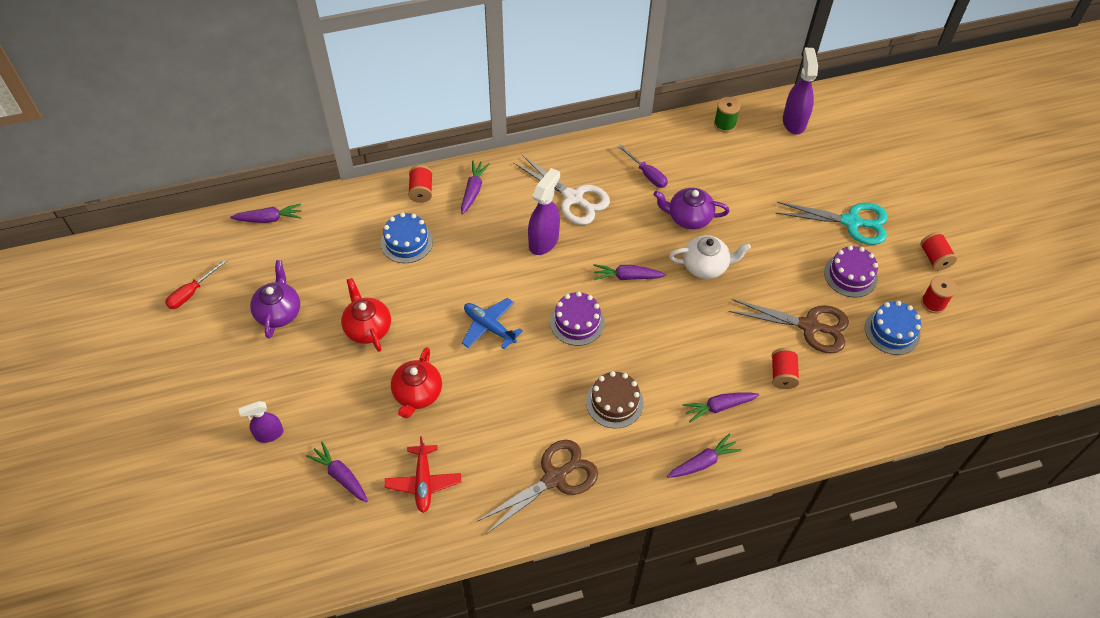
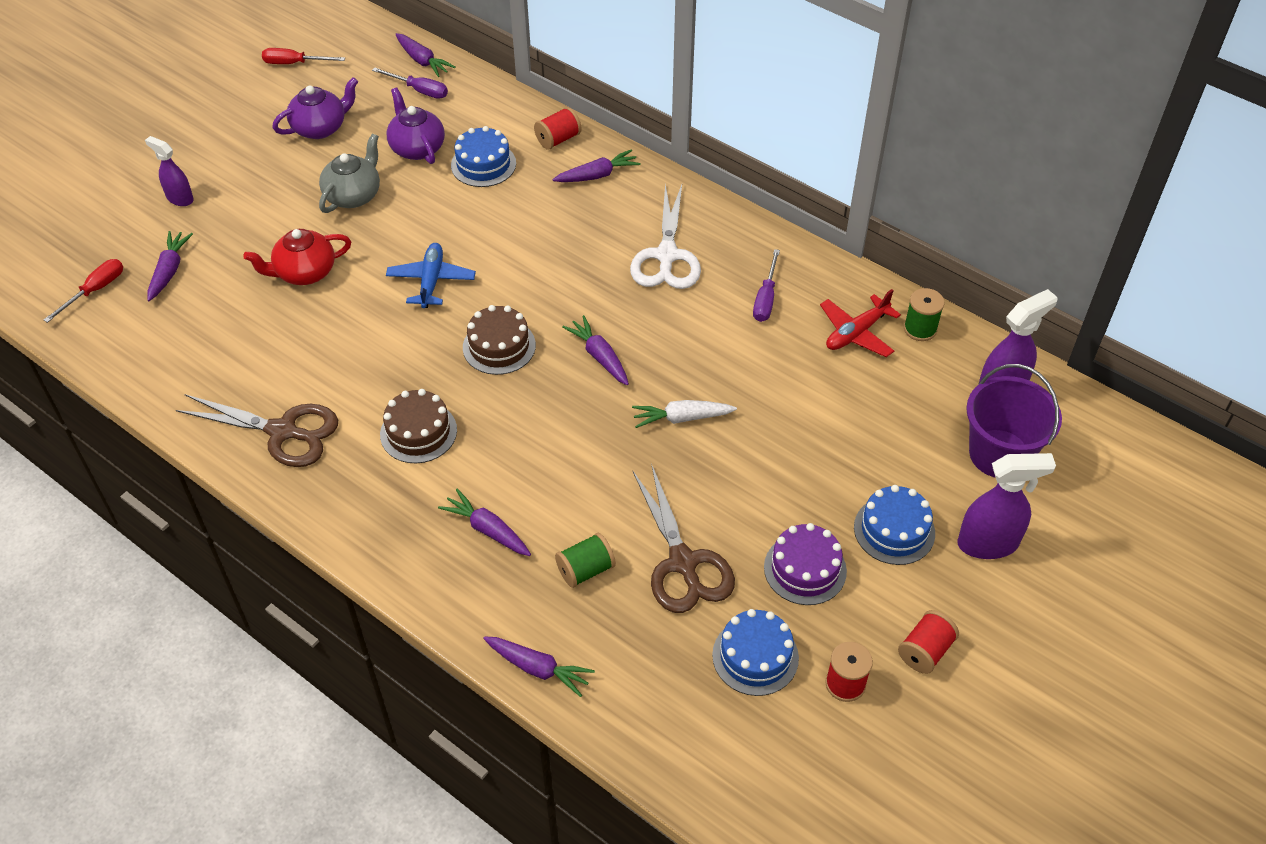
camera: 55 degrees right, 5 degrees down
red teapot [341,278,391,352] -> grey teapot [319,134,380,213]
red plane [385,436,461,513] -> red plane moved to [820,289,901,357]
purple spray bottle [528,168,560,255] -> purple spray bottle moved to [957,453,1056,559]
purple cake [550,291,605,346] -> brown cake [463,305,536,375]
purple teapot [654,188,730,229] -> purple teapot moved to [386,88,445,164]
purple carrot [667,433,742,478] -> purple carrot moved to [483,637,595,697]
white teapot [669,235,751,279] -> white carrot [632,400,737,428]
red spool [772,348,800,389] -> green spool [555,533,616,588]
turquoise scissors [775,202,888,245] -> blue cake [854,485,935,565]
none -> red screwdriver [44,259,123,323]
none -> purple screwdriver [372,68,448,99]
none -> purple bucket [966,364,1062,478]

